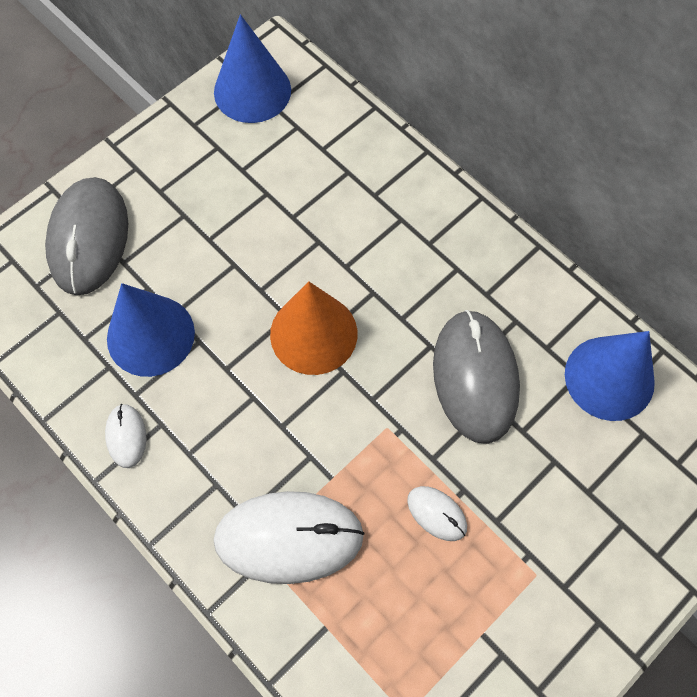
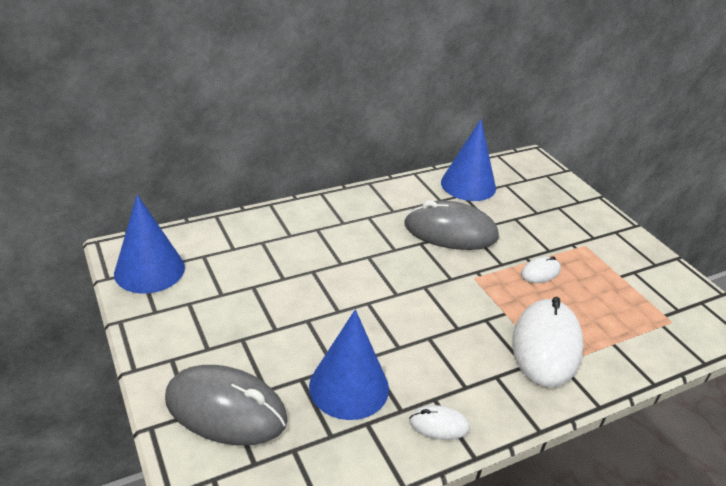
camera: 75 degrees left, 30 degrees down
orange cone [270,281,357,375] -> none

